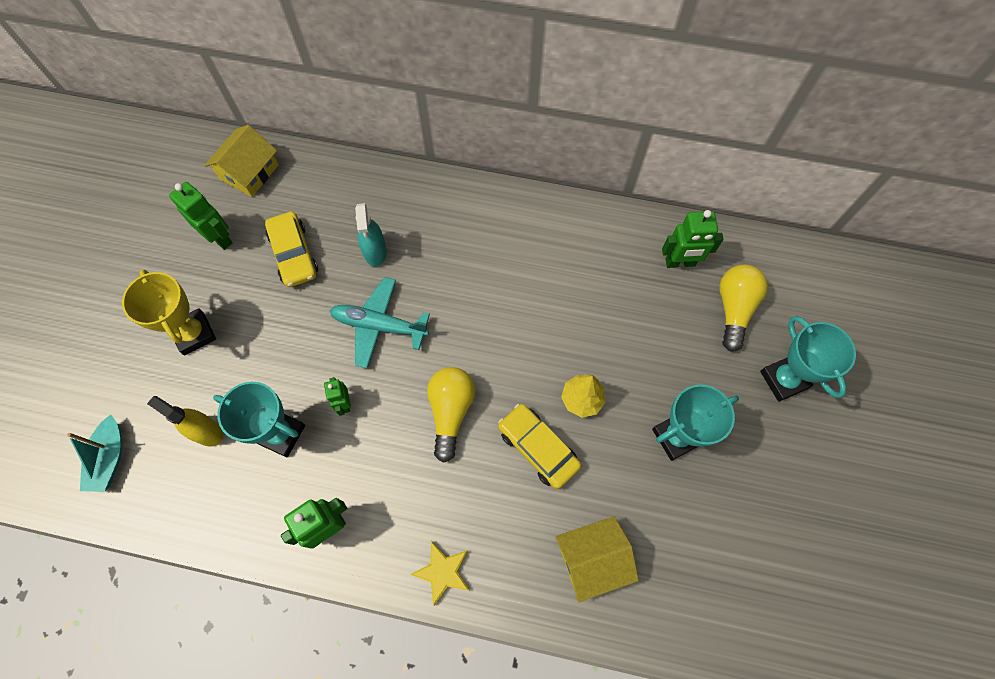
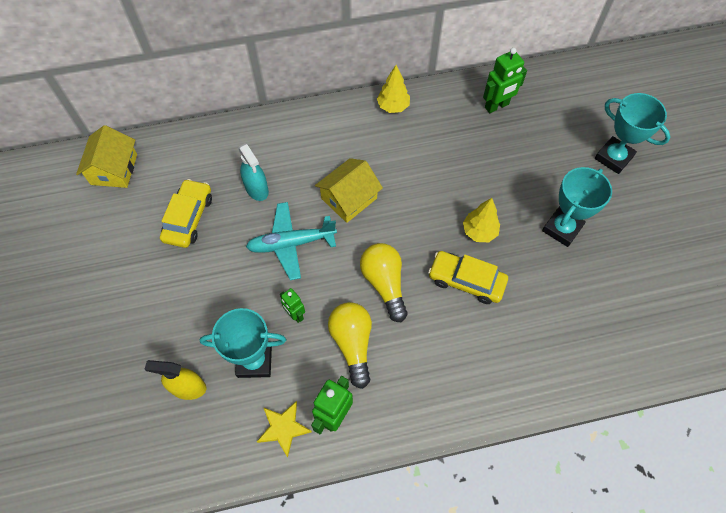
camera: 25 degrees left, 5 degrees down
turquoise boat [67,415,122,492] -> none
yellow trophy [122,269,216,356] -> none
green robot [169,182,233,250] -> none
yellow car [265,211,318,287] -> yellow car turned 120 degrees counterclockwise [160,179,212,248]
yellow star [410,541,470,606] -> yellow star moved to [257,401,312,458]
yellow house [556,516,639,602] -> yellow house moved to [315,158,383,223]
yellow light bulb [719,265,768,352] -> yellow light bulb moved to [328,302,372,389]
none -> yellow tree [377,65,410,113]

